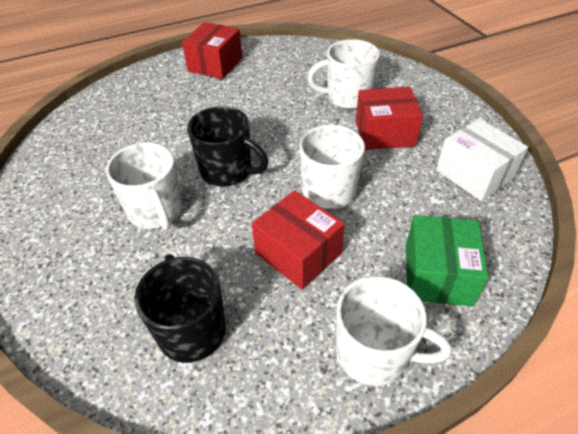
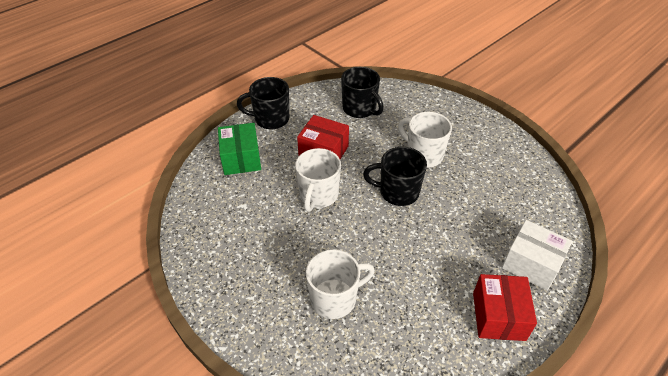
camera: 160 degrees right, 0 degrees up
white mug [336,276,452,386] -> black mug [237,77,289,129]
red box [356,87,423,150] -> none
white box [436,119,528,201] -> white box moved to [502,220,572,291]

